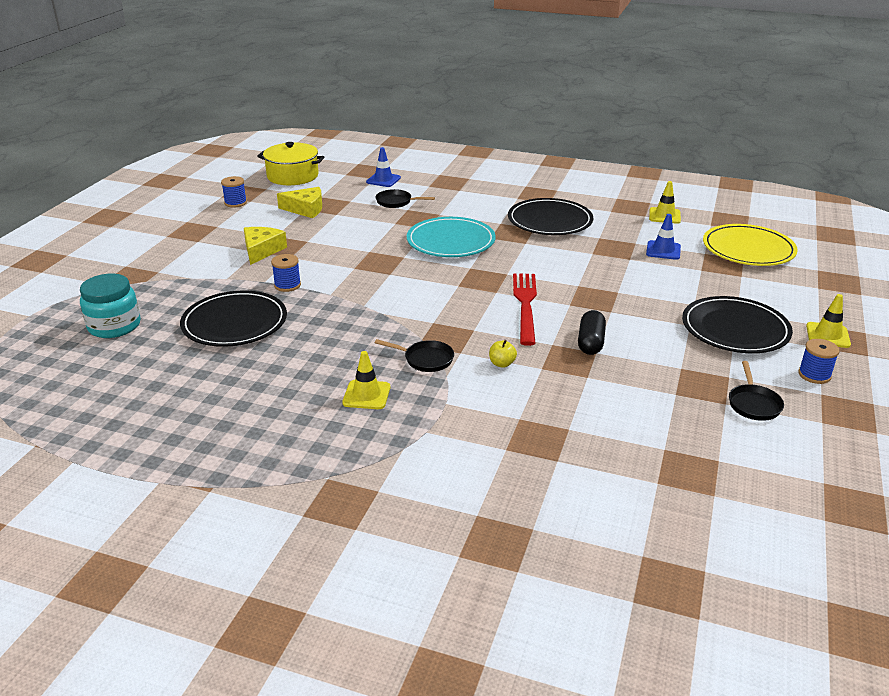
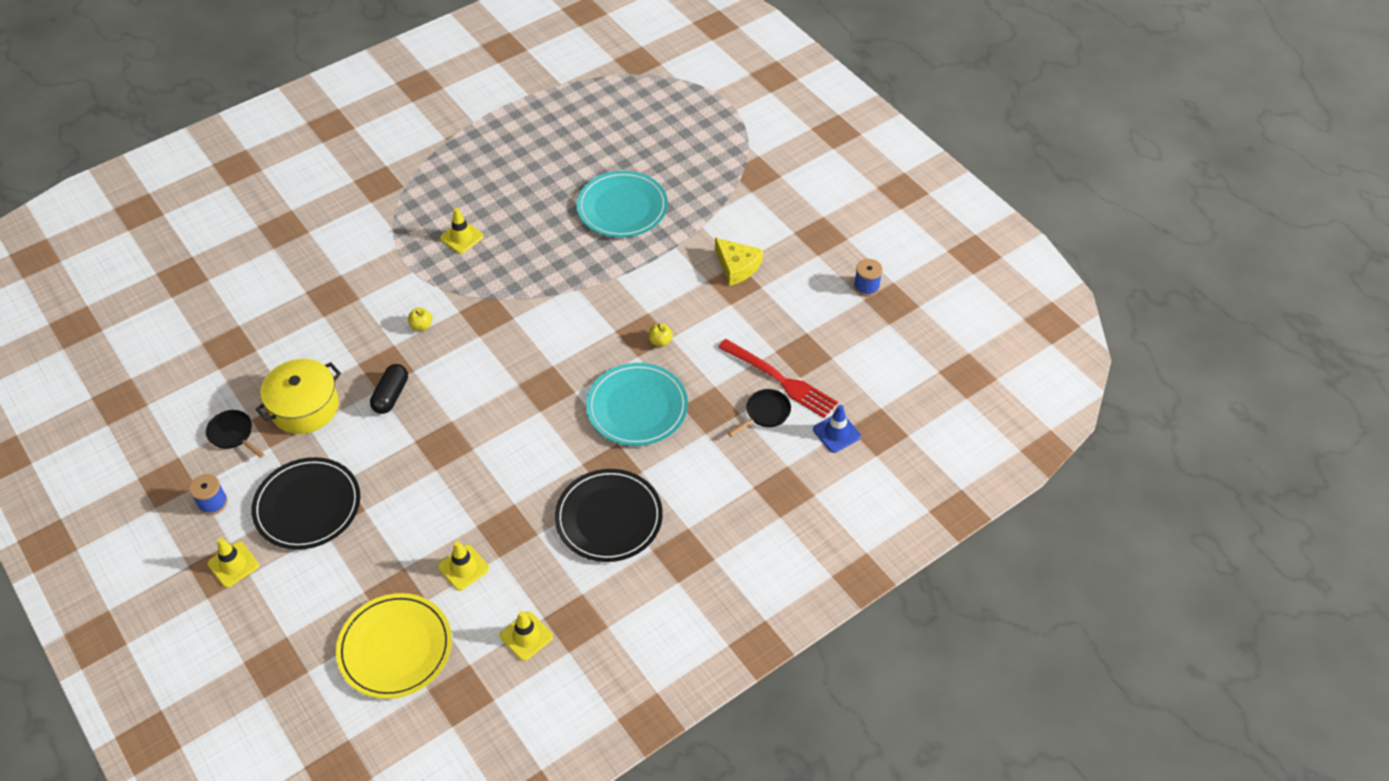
camera: 125 degrees right, 20 degrees up
turquoise jar [80,274,141,338] -> none
black plate [180,290,287,347] -> turquoise plate [577,171,668,238]
yellow pot [257,142,324,185] -> yellow pot moved to [255,359,341,434]
blue spool [271,254,301,292] -> none
yellow cheese [277,187,322,218] -> none
black pan [375,339,454,372] -> none
red fork [513,273,537,346] -> red fork moved to [718,339,838,418]
black capsule [578,310,606,355] -> black capsule turned 60 degrees clockwise [370,364,408,414]
blue traffic cone [646,214,681,260] -> yellow traffic cone [438,541,489,591]
none -> yellow apple [649,323,673,347]

